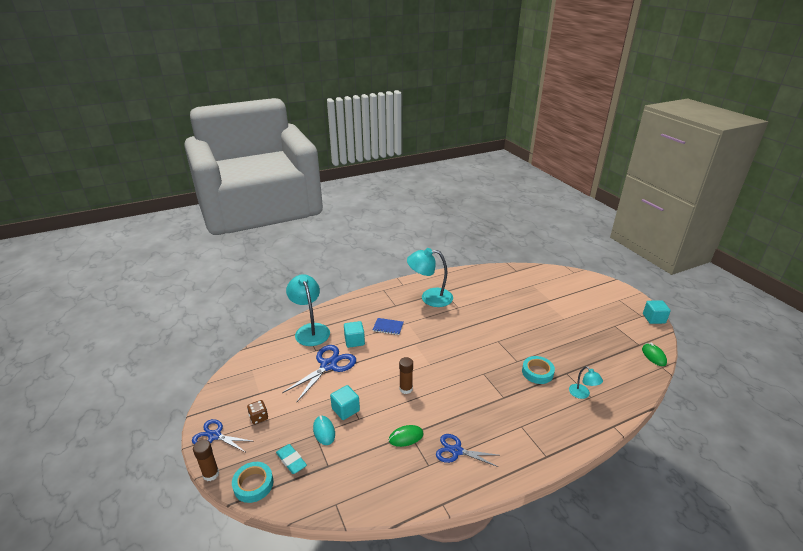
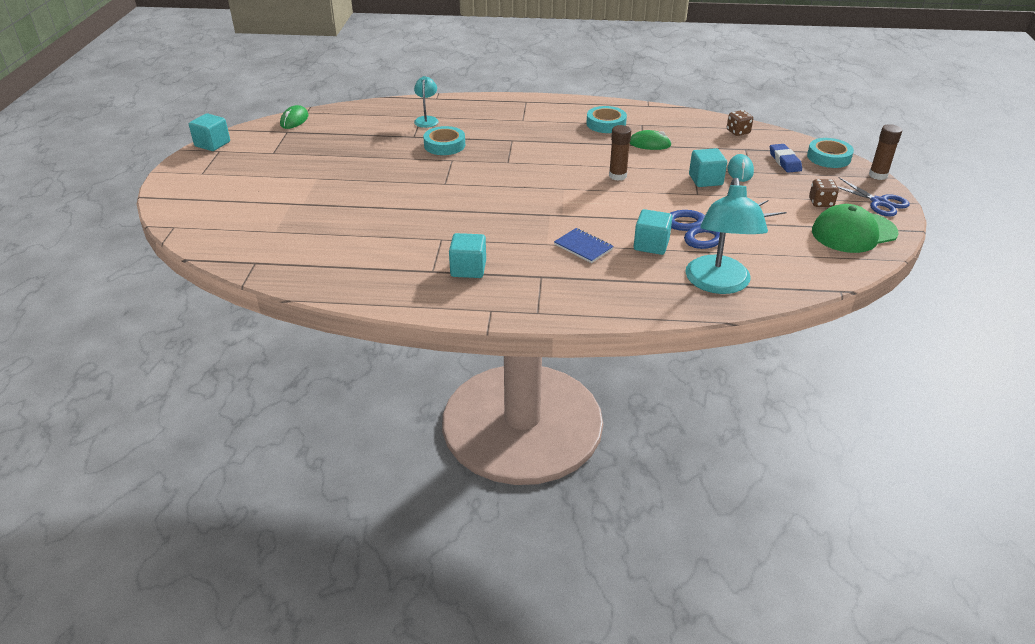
camera: 150 degrees left, 5 degrees up
turquoise eraser [276,444,307,474] -> blue eraser [770,144,802,173]
turquoise lamp [407,248,453,307] -> turquoise cube [449,233,486,278]
blue scissors [436,434,498,467] -> turquoise tape [586,106,627,133]
none -> brown dice [727,110,753,136]
none -> green cap [812,204,898,253]

